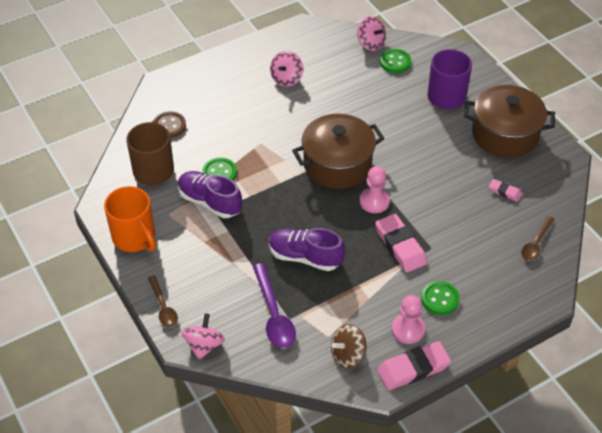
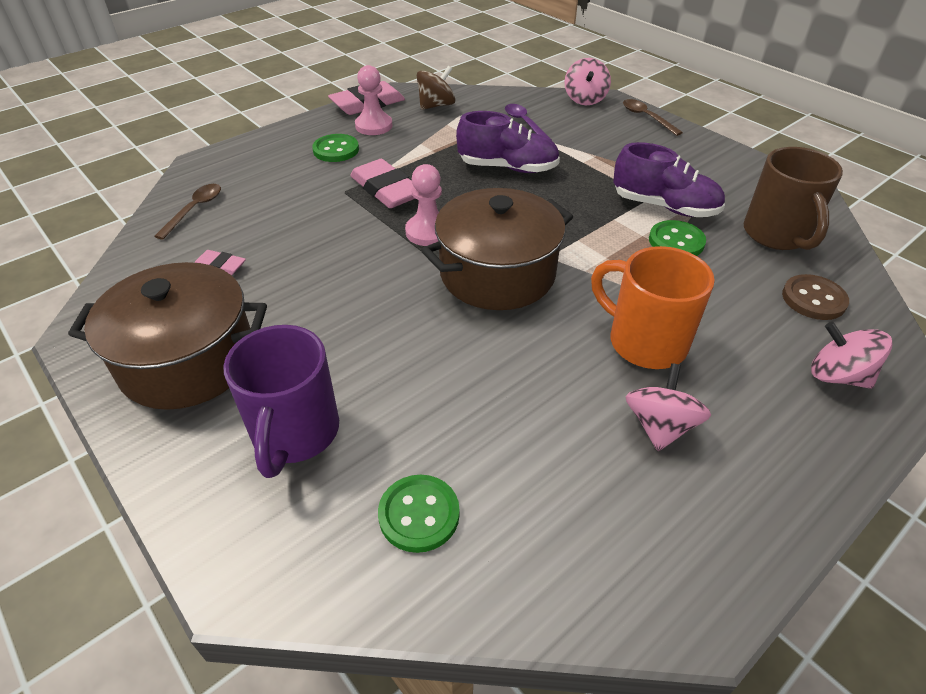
camera: 170 degrees right, 5 degrees down
orange mug [104,186,156,252] -> orange mug moved to [591,246,715,369]
purple spoon [253,263,296,348] -> purple spoon [505,104,552,141], size x0.64
pink spinning top [357,16,386,51] -> pink spinning top moved to [811,322,893,389]

